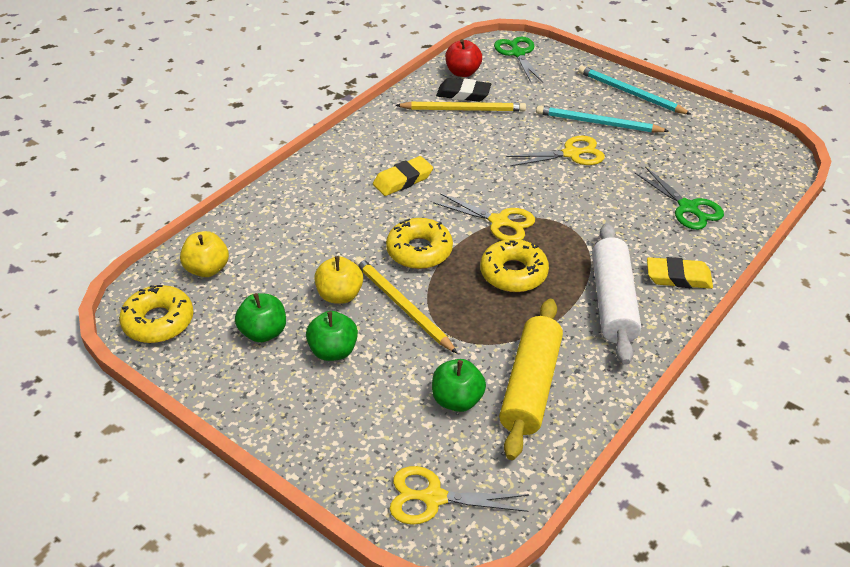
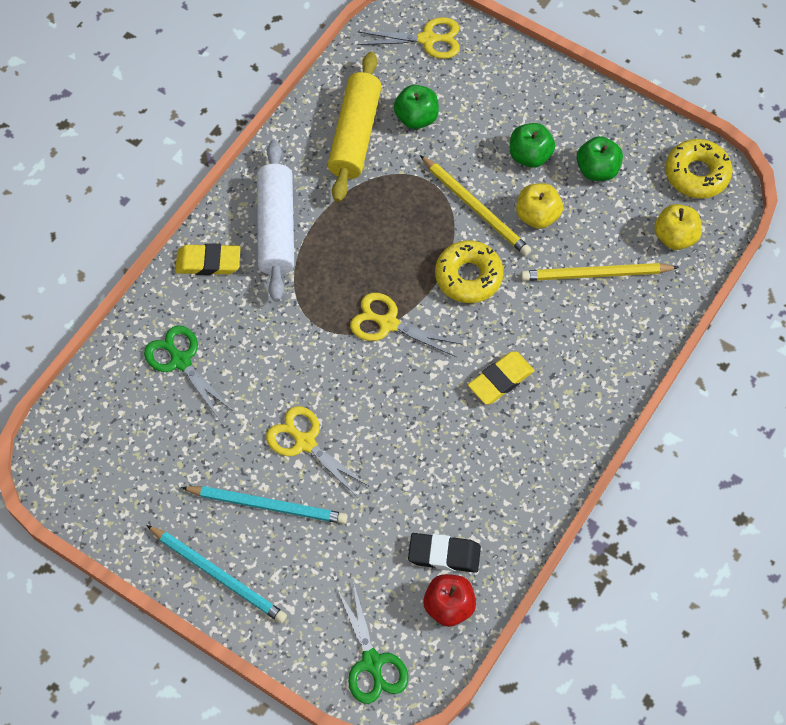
camera: 175 degrees right, 20 degrees up
yellow pencil [395,101,526,112] -> yellow pencil moved to [521,263,679,281]
yellow donut [480,239,549,292] -> none
yellow scissors [506,135,605,166] -> yellow scissors turned 60 degrees clockwise [266,406,370,498]

